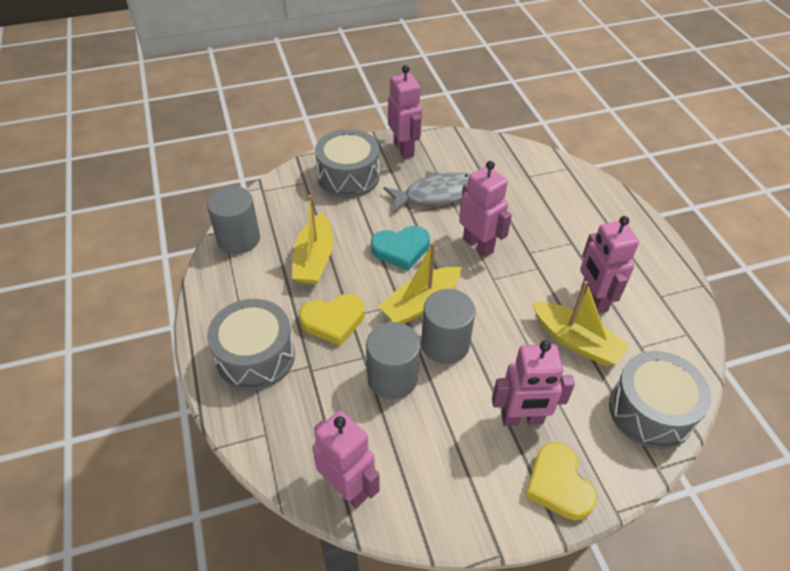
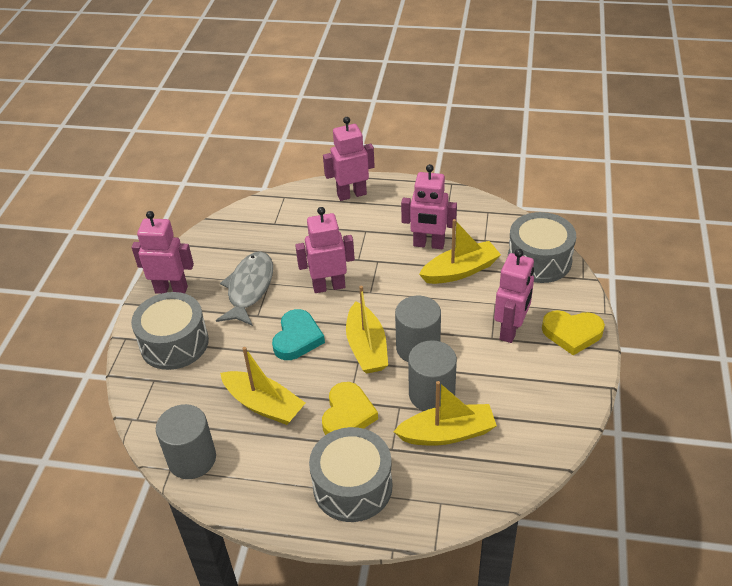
camera: 60 degrees left, 5 degrees down
pink robot [312,411,380,508] -> pink robot moved to [323,117,375,201]
none -> yellow boat [393,381,497,446]

